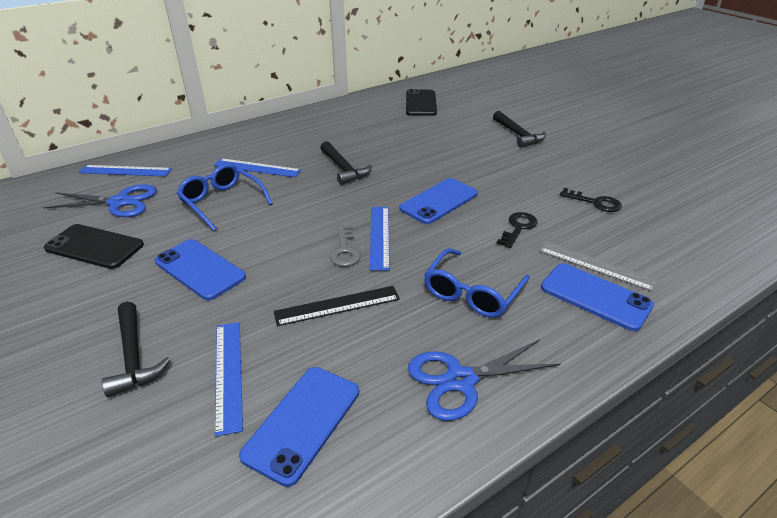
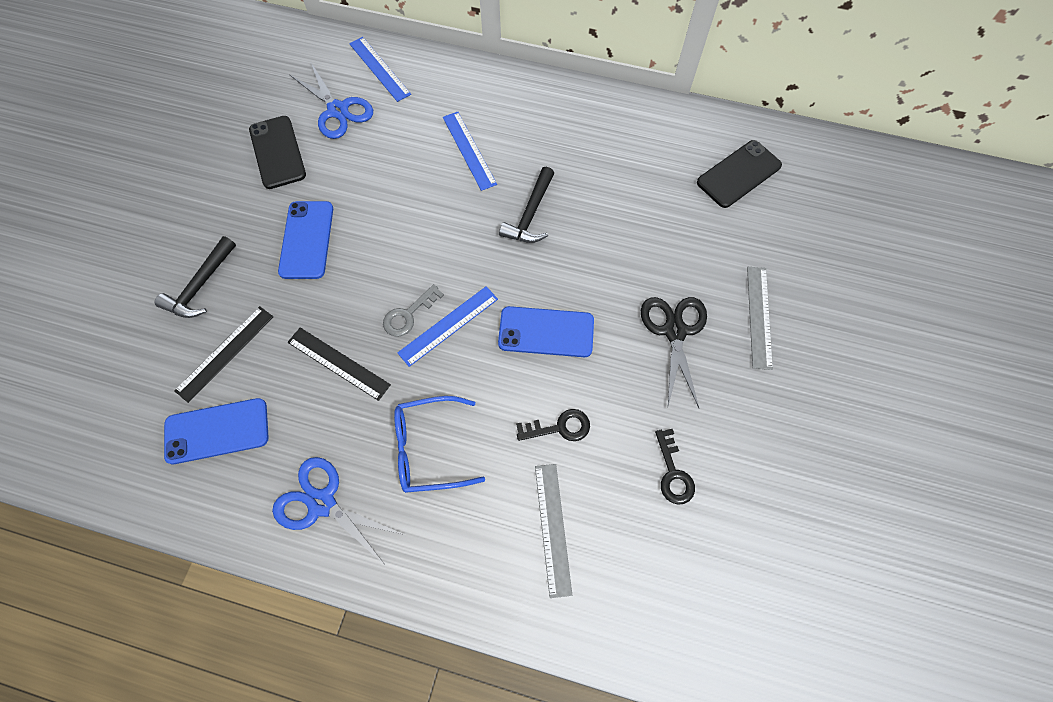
camera: 50 degrees right, 30 degrees up
blue glasses [177,163,273,231] -> none
blue ruler [215,322,243,437] -> black ruler [174,306,273,403]
black hammer [493,111,546,148] -> grey ruler [747,267,773,370]
blue phone [541,263,654,331] -> none
none -> black scissors [641,297,707,408]

